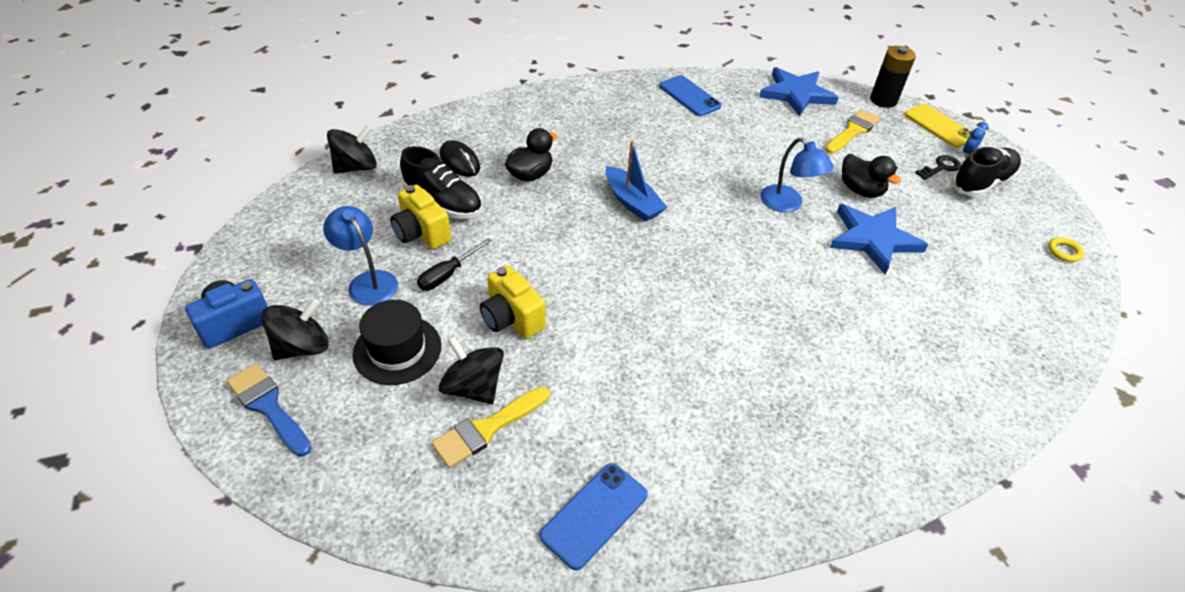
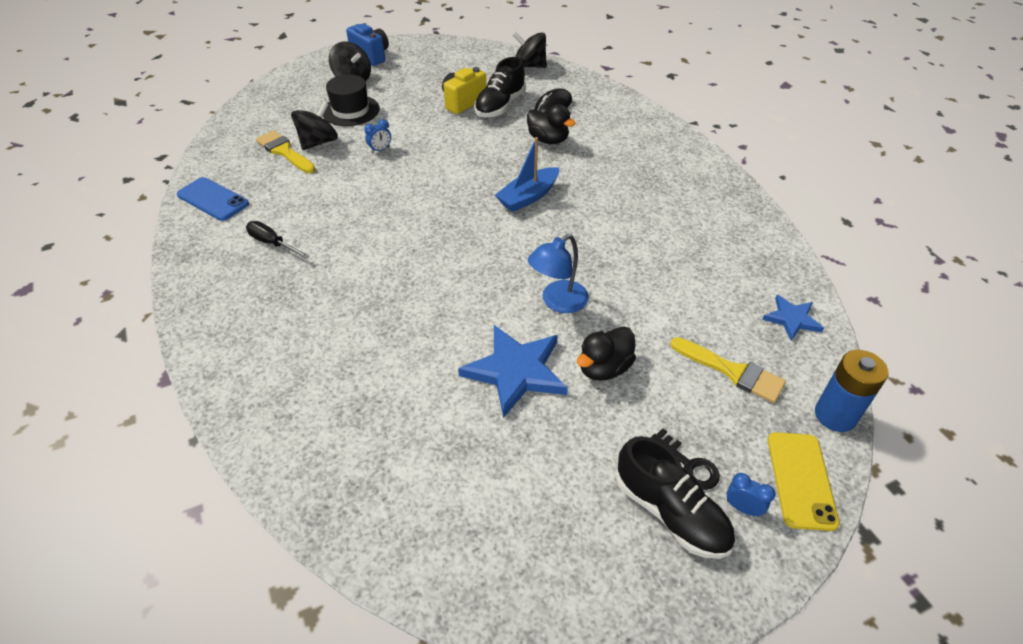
camera: 85 degrees right, 0 degrees up
blue brush [227,363,312,457] -> none
blue lamp [323,206,398,306] -> none
black spinning top [327,125,377,174] -> black spinning top turned 150 degrees clockwise [512,32,547,68]
black screwdriver [417,238,492,290] -> black screwdriver moved to [246,221,309,259]
yellow camera [480,265,546,339] -> blue clock [364,119,391,153]
blue phone [659,75,722,116] -> none
blue star [759,67,839,117] -> blue star [762,295,824,340], size x0.56
black battery [870,46,916,108] -> blue battery [815,350,888,432]
yellow phone [904,104,972,148] -> yellow phone turned 45 degrees counterclockwise [768,432,840,531]
yellow ring [1048,237,1084,262] -> none

